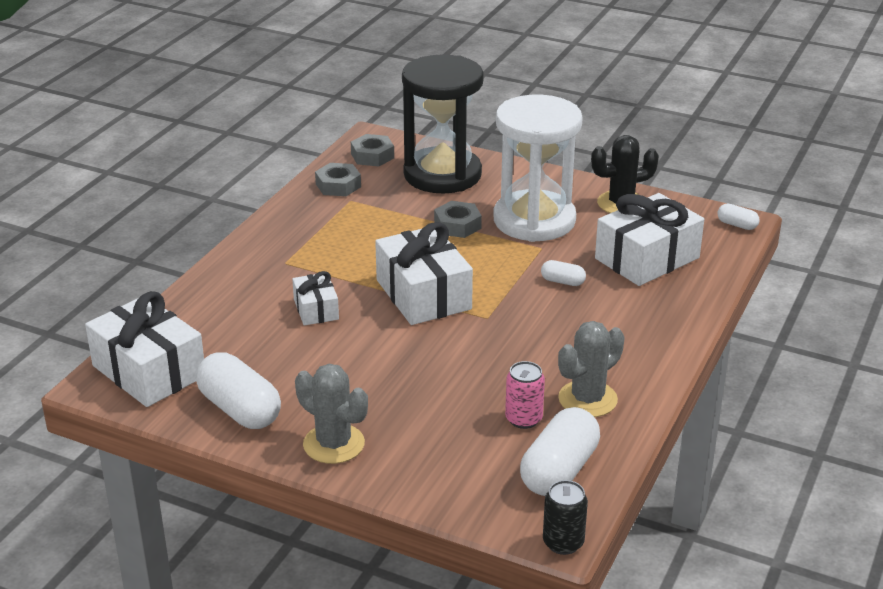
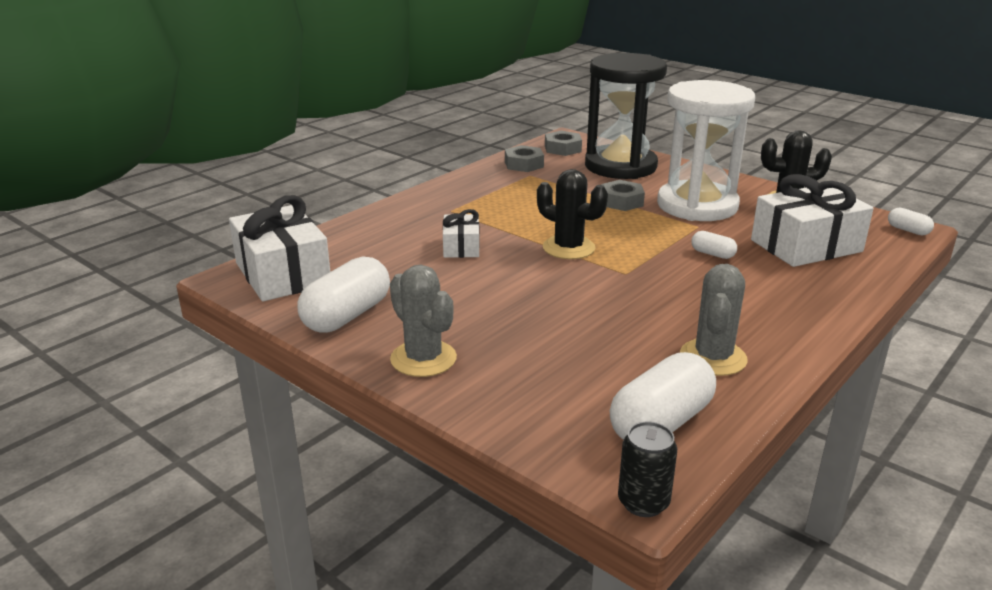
camera: 15 degrees right, 5 degrees down
white capsule [196,352,281,429] -> white capsule turned 60 degrees clockwise [298,256,390,333]
white gift [375,222,473,325] -> black cactus [537,169,608,259]
pink can [505,361,545,429] -> none
grey cactus [558,321,625,417] -> grey cactus turned 45 degrees counterclockwise [680,264,748,376]

